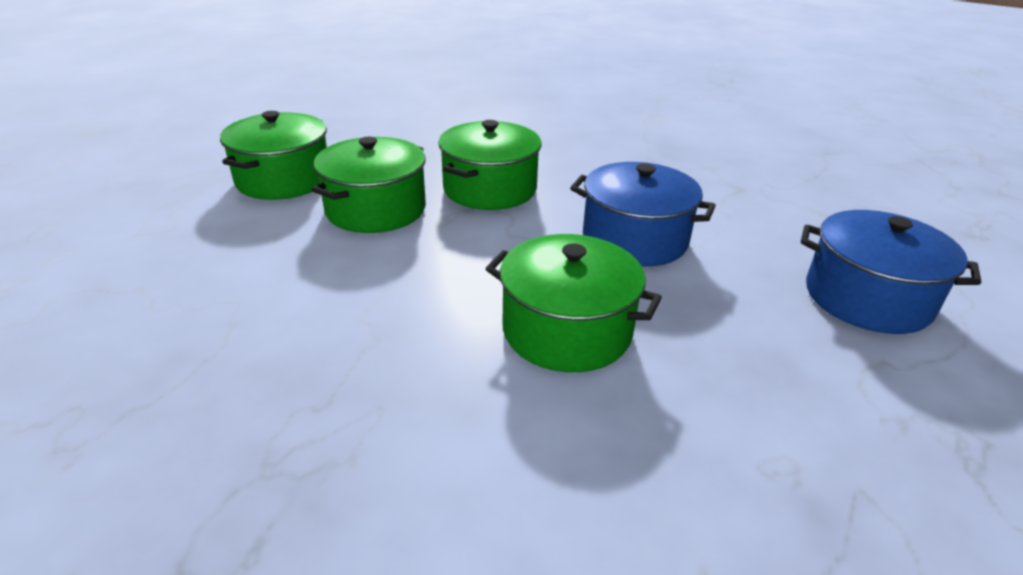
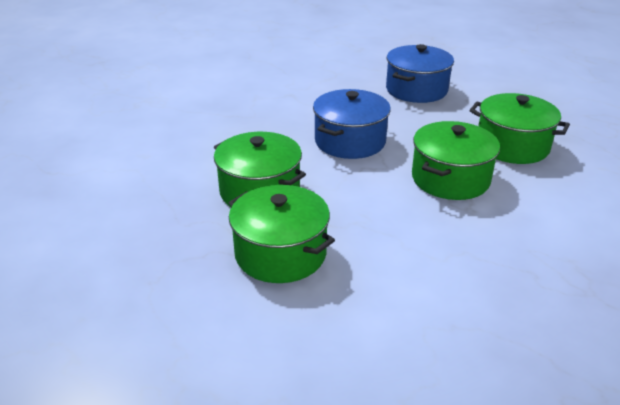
camera: 80 degrees left, 0 degrees up
green pot [220,111,327,200] -> green pot moved to [470,93,570,164]

